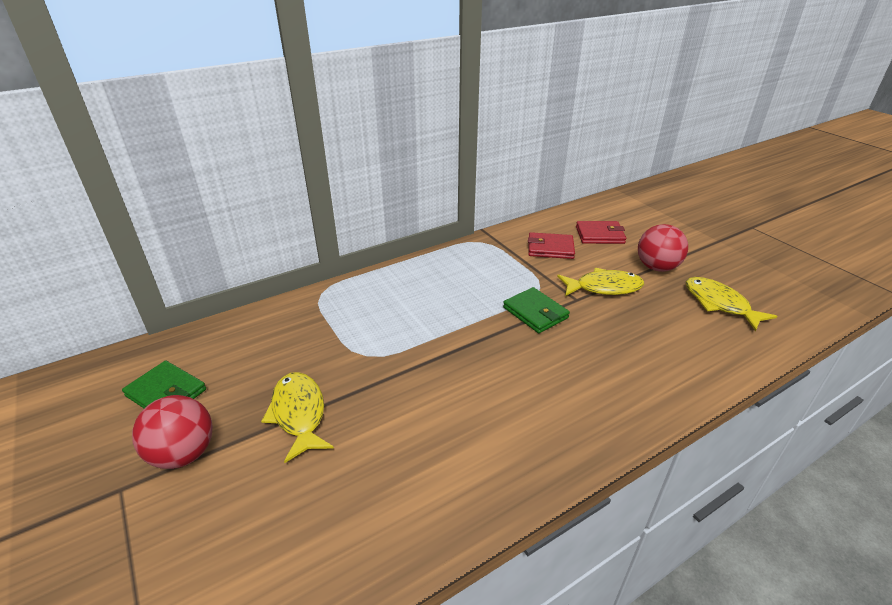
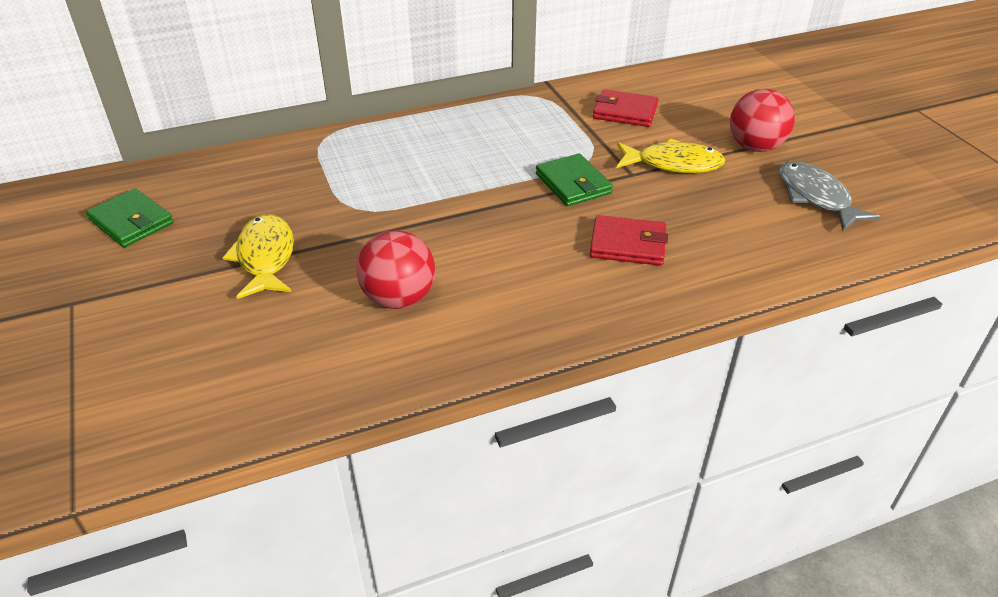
camera: 10 degrees right, 5 degrees up
red ball [132,395,213,469] -> red ball moved to [356,230,435,309]
red wallet [576,221,626,244] -> red wallet moved to [590,215,668,266]
yellow fish [686,277,777,331] -> grey fish [779,161,881,231]

